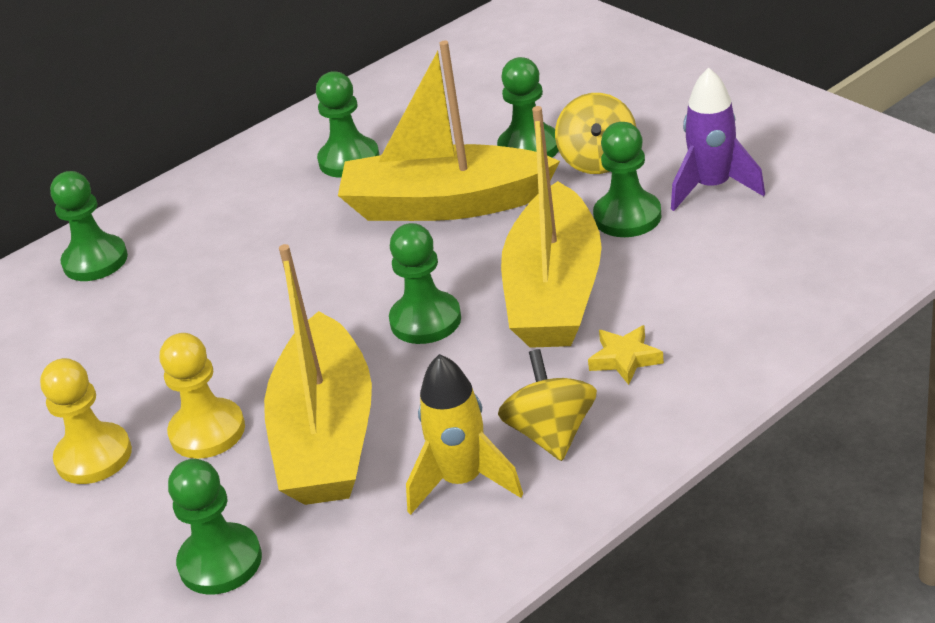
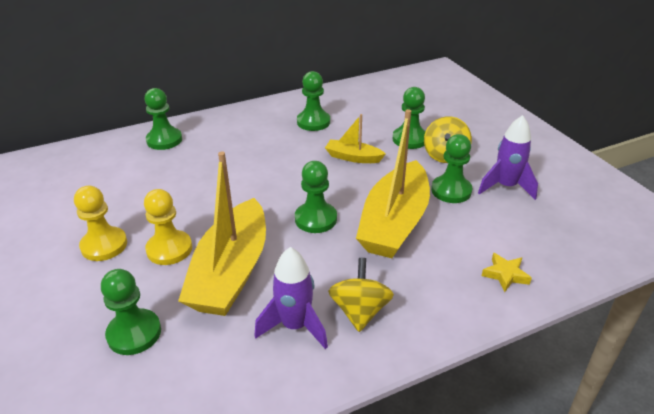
camera: 10 degrees right, 0 degrees up
yellow boat [338,41,560,221] -> yellow boat [325,114,386,163], size x0.49
yellow rocket [406,354,523,515] -> purple rocket [255,247,328,349]
yellow star [588,325,664,385] -> yellow star moved to [482,253,532,292]

